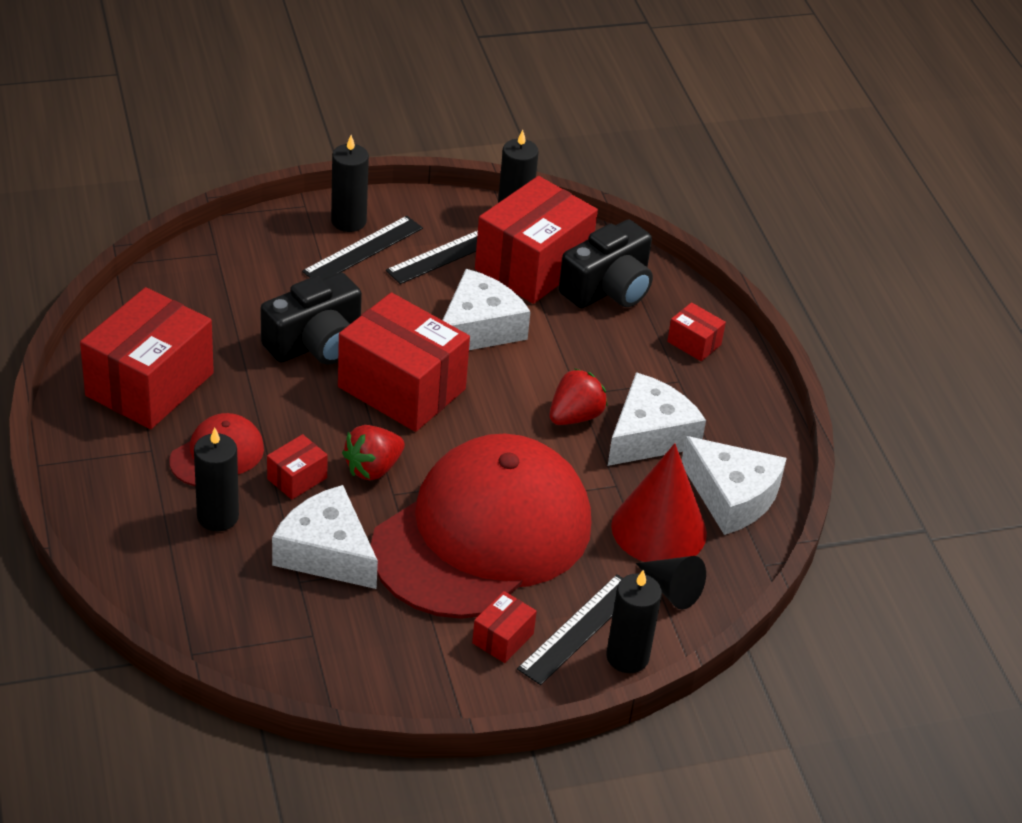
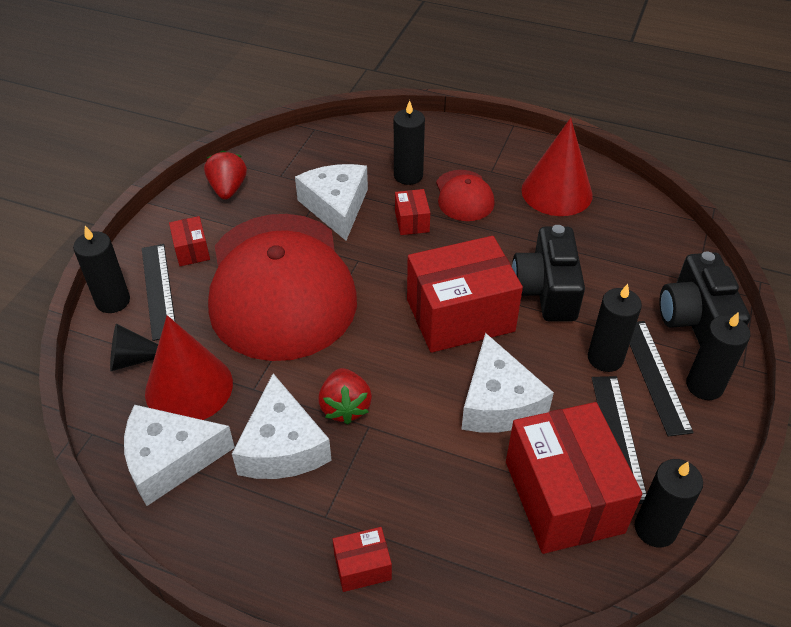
camera: 130 degrees right, 5 degrees up
red box [80,287,214,429] -> red cone [521,118,593,216]
white cheese [272,485,378,589] -> white cheese turned 90 degrees counterclockwise [295,164,368,240]
red strawberry [342,425,405,480] -> red strawberry moved to [204,150,247,200]
black camera [559,220,653,308] -> black camera moved to [659,252,750,346]
none -> black candle [588,284,642,372]

